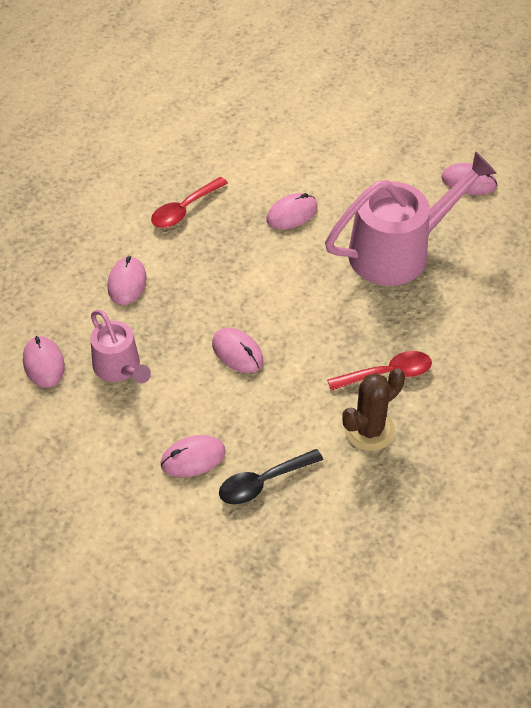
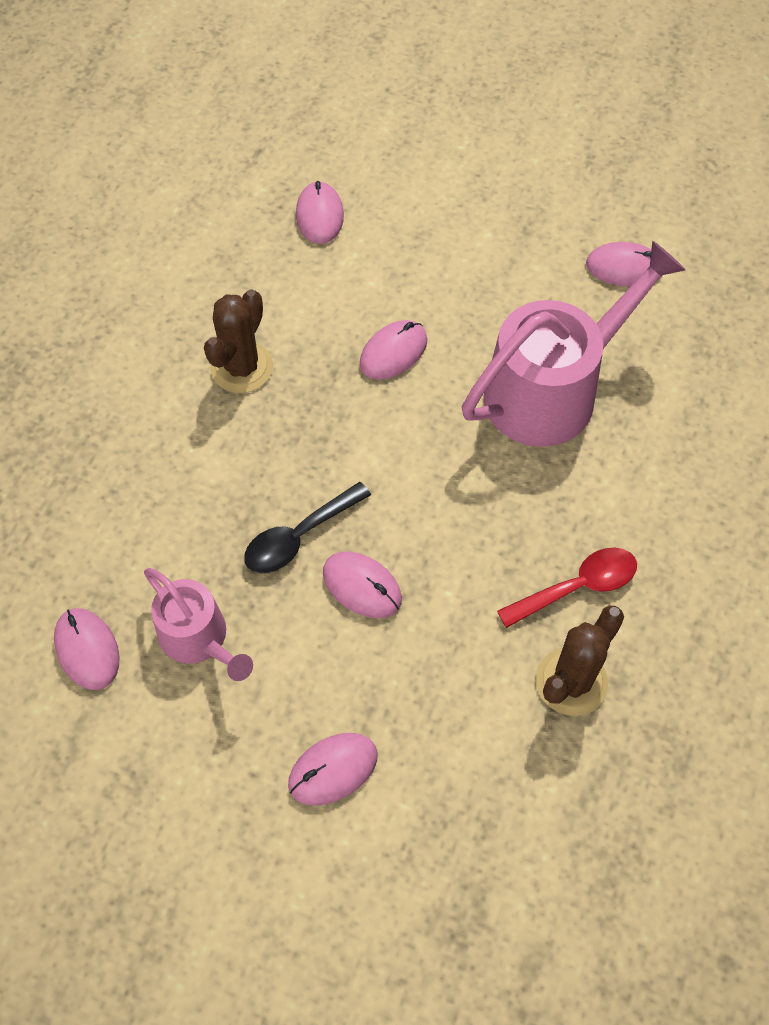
camera: 10 degrees left, 10 degrees up
pink mouse [107,256,147,305] -> pink mouse moved to [296,181,344,244]
red spoon [151,177,228,228] -> brown cactus [204,289,273,393]
black spoon [219,449,323,505] -> black spoon moved to [244,482,371,573]

